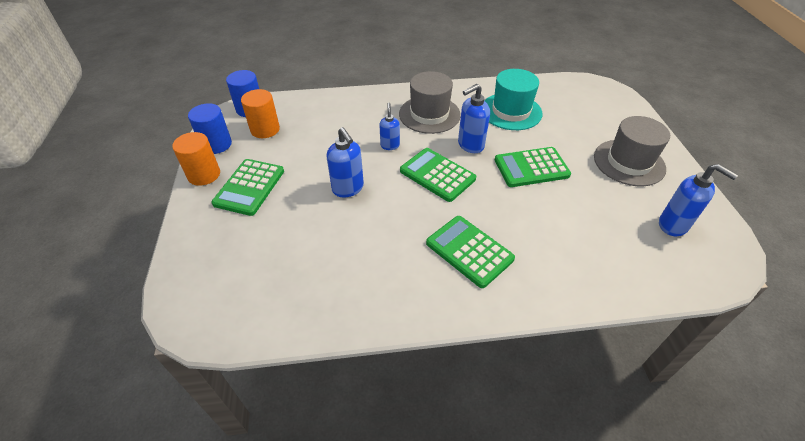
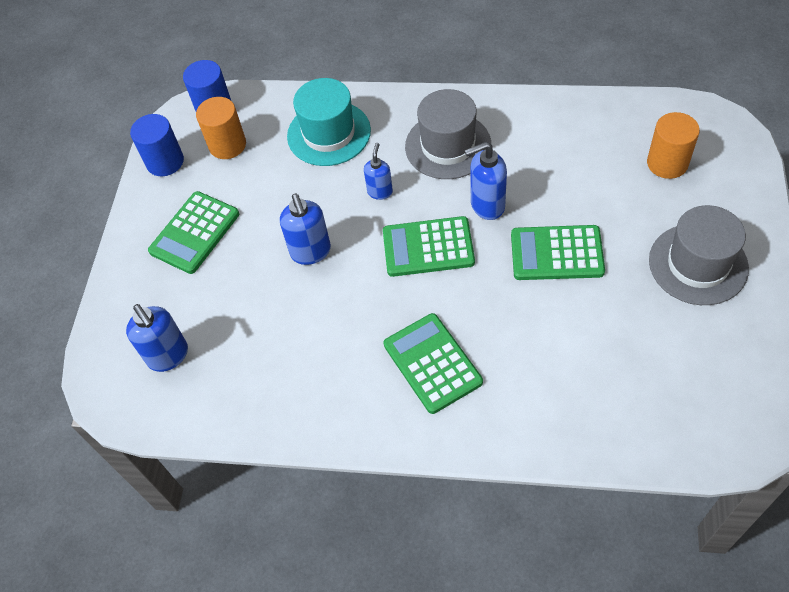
camera: 20 degrees right, 10 degrees up
orange cylinder [172,132,220,186] -> orange cylinder moved to [647,112,700,179]
green calculator [400,148,476,202] -> green calculator turned 60 degrees counterclockwise [383,216,475,277]
turquoise hat [484,69,542,130] -> turquoise hat moved to [287,78,371,166]
blue soap dispenser [659,164,738,236] -> blue soap dispenser moved to [126,304,188,372]

